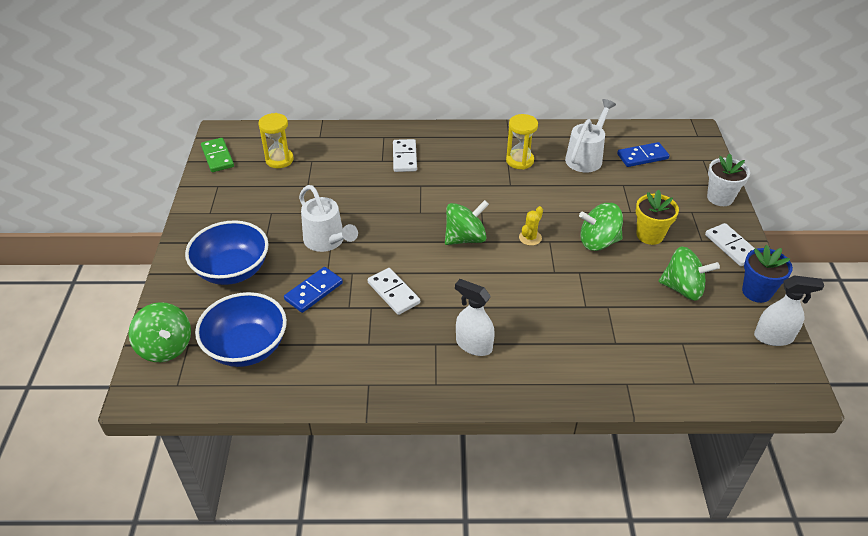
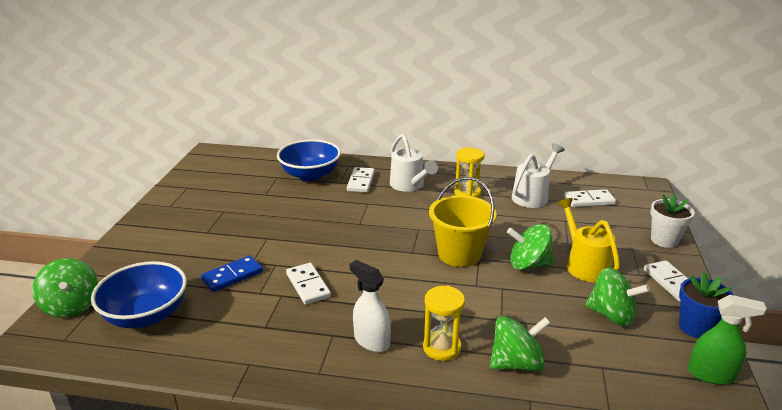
camera: 10 degrees right, 15 degrees down
blue bowl [185,220,269,285] -> blue bowl moved to [277,139,341,181]
green domino [201,138,234,172] -> none
yellow hourglass [258,113,294,168] -> yellow hourglass moved to [423,286,465,361]
white watering can [299,185,358,252] -> white watering can moved to [390,134,438,192]
green spinning top [445,200,489,245] -> green spinning top moved to [490,316,550,372]
yellow cactus [519,206,543,246] -> yellow bucket [429,177,496,267]
blue domino [617,142,669,167] -> white domino [564,189,616,207]
yellow flower pot [636,190,679,245] -> yellow watering can [557,198,620,282]
white spray bottle [754,275,824,346] -> green spray bottle [688,295,767,385]

